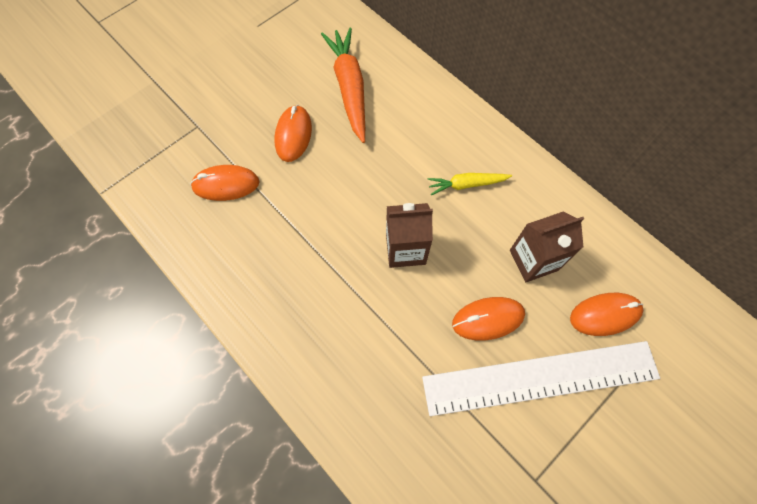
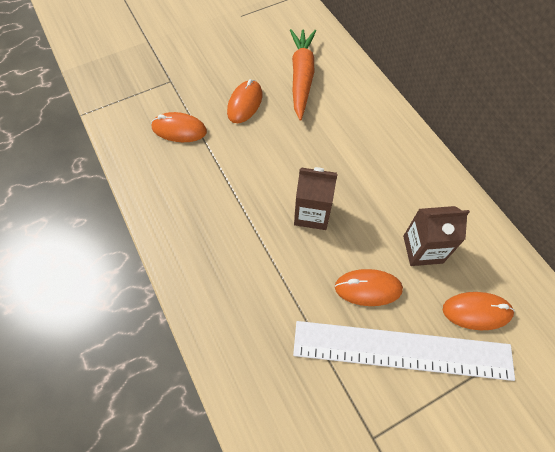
camera: 15 degrees right, 5 degrees down
yellow carrot [427,173,512,195] -> none

